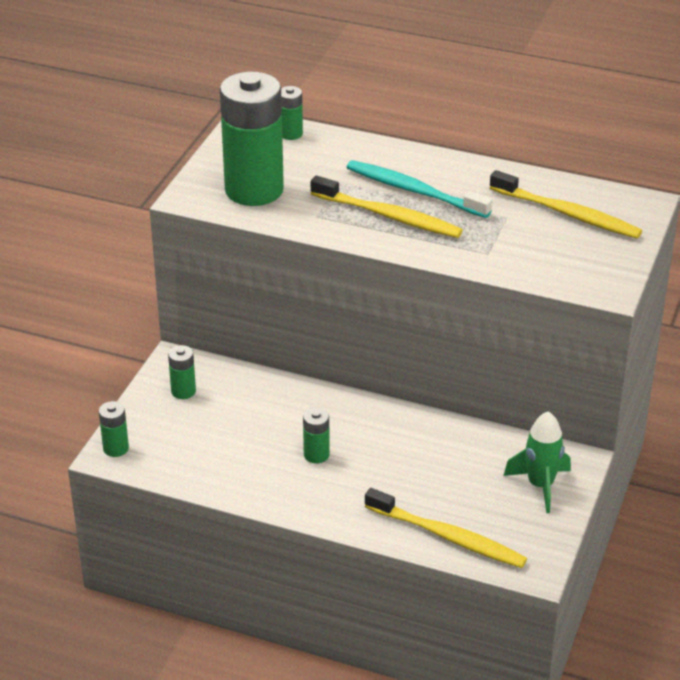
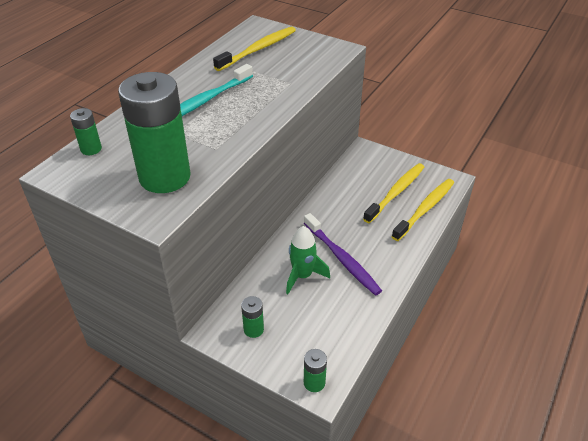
camera: 80 degrees left, 5 degrees up
green battery [303,408,330,463] -> purple toothbrush [304,213,382,296]
yellow toothbrush [311,176,463,238] -> yellow toothbrush moved to [363,163,424,223]
green rocket [504,411,571,513] -> green rocket moved to [286,226,330,294]

